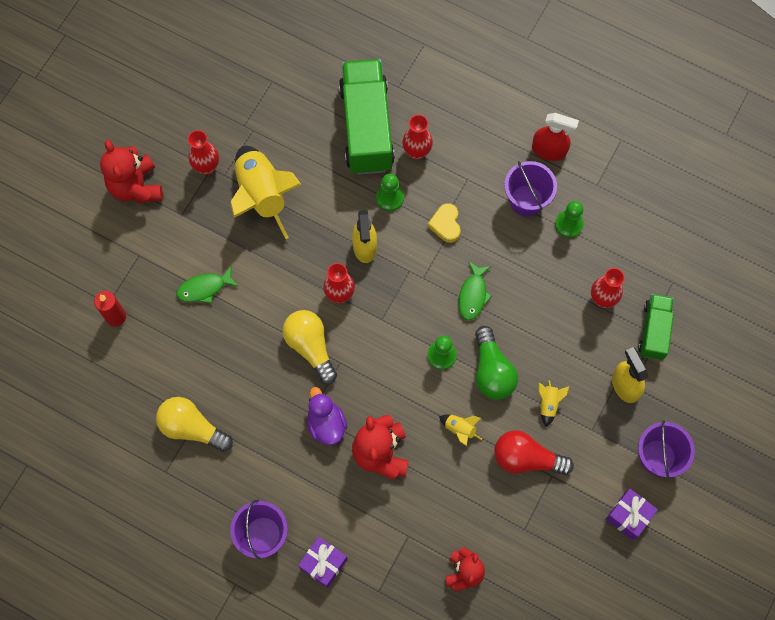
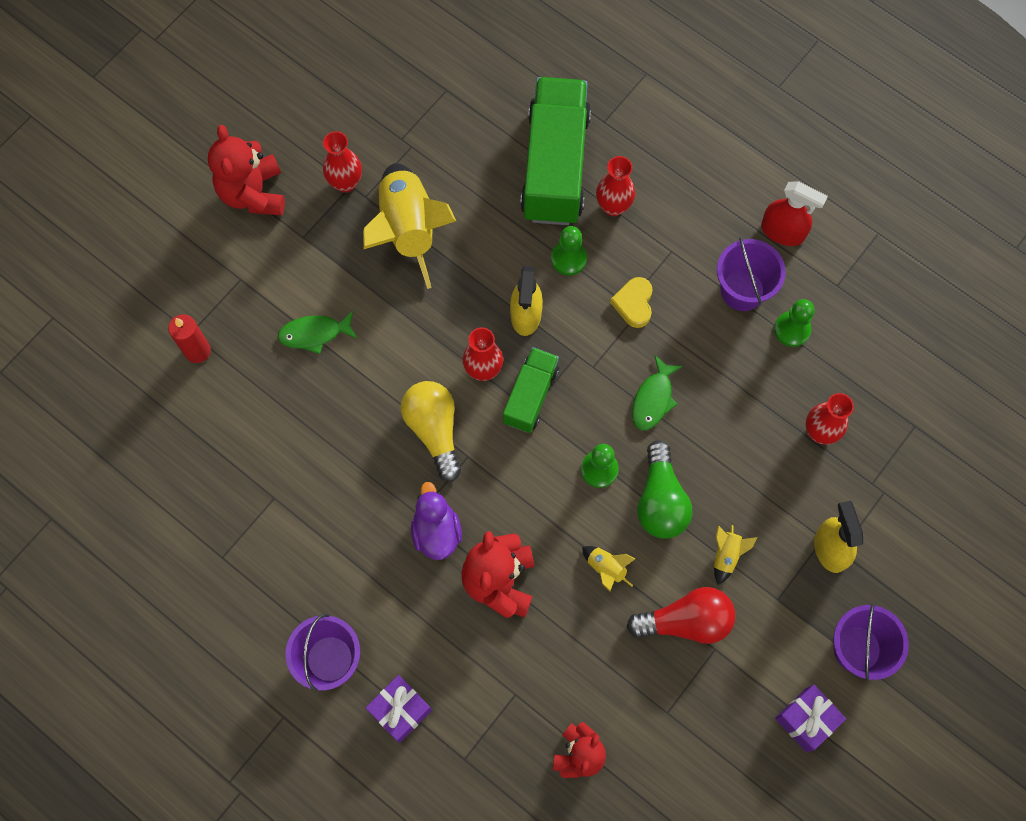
camera: 10 degrees right, 0 degrees up
yellow light bulb [156,397,233,452] -> none
red light bulb [494,430,574,475] -> red light bulb turned 150 degrees clockwise [627,587,735,644]
green truck [638,294,674,360] -> green truck moved to [503,347,559,433]

